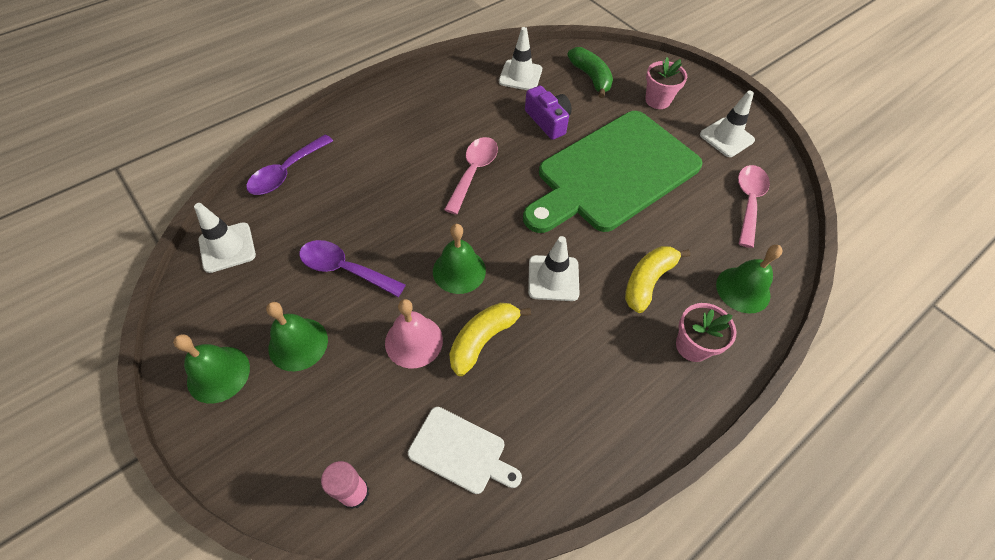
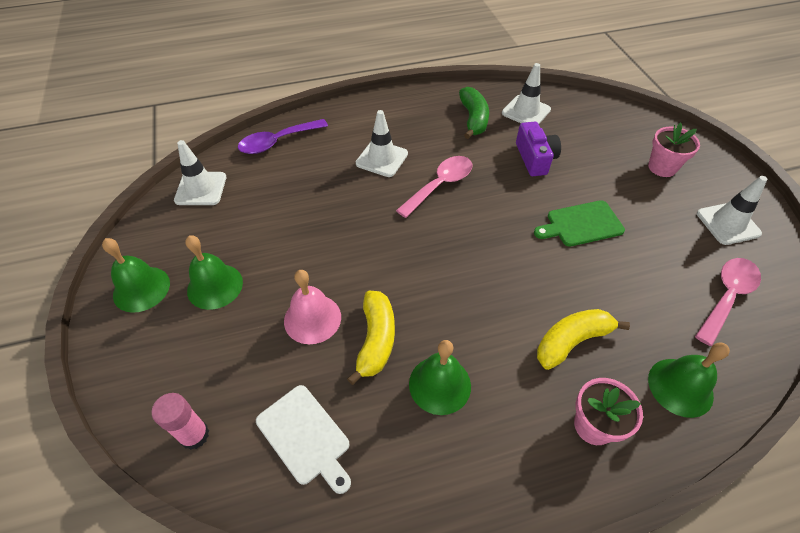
camera: 25 degrees right, 5 degrees down
purple spoon [299,240,406,297] -> none
green bell [433,224,486,294] -> green bell moved to [409,340,471,415]
yellow banana [449,303,531,376] -> yellow banana turned 120 degrees clockwise [347,291,395,385]
green cutting board [523,111,703,233] -> green cutting board [534,200,625,247], size x0.42
white traffic cone [528,236,580,301] -> white traffic cone moved to [356,110,408,177]
green banana [567,47,613,98] -> green banana moved to [459,87,489,139]

